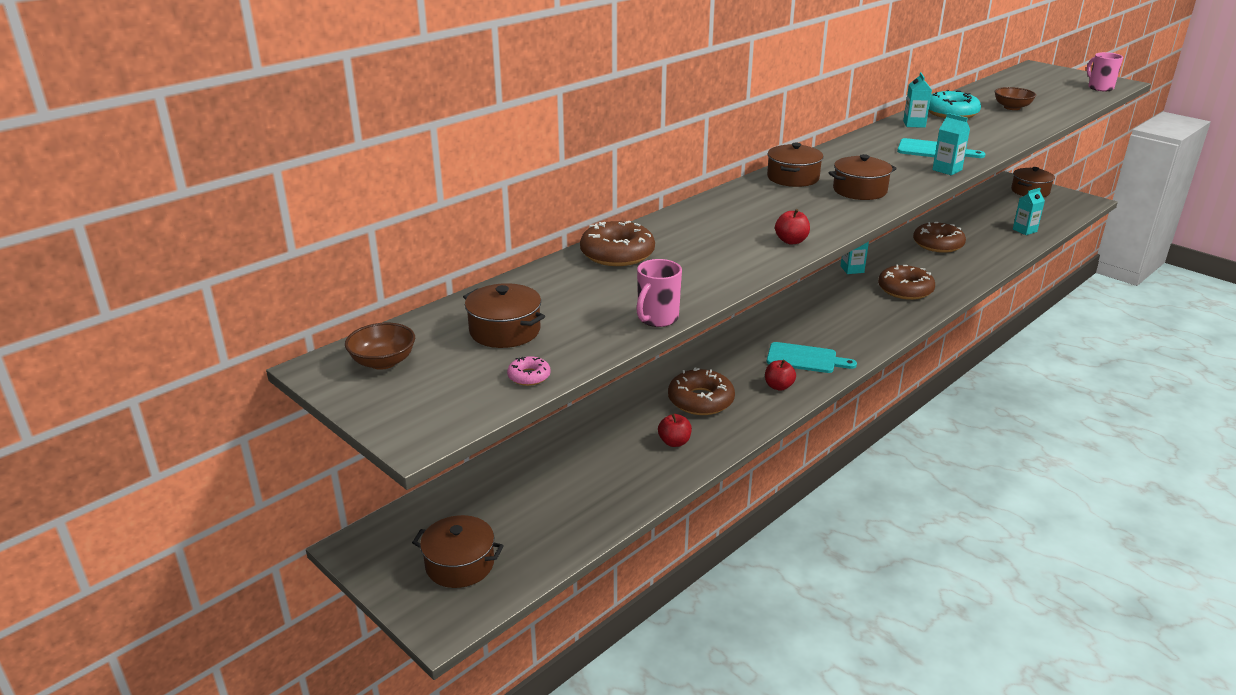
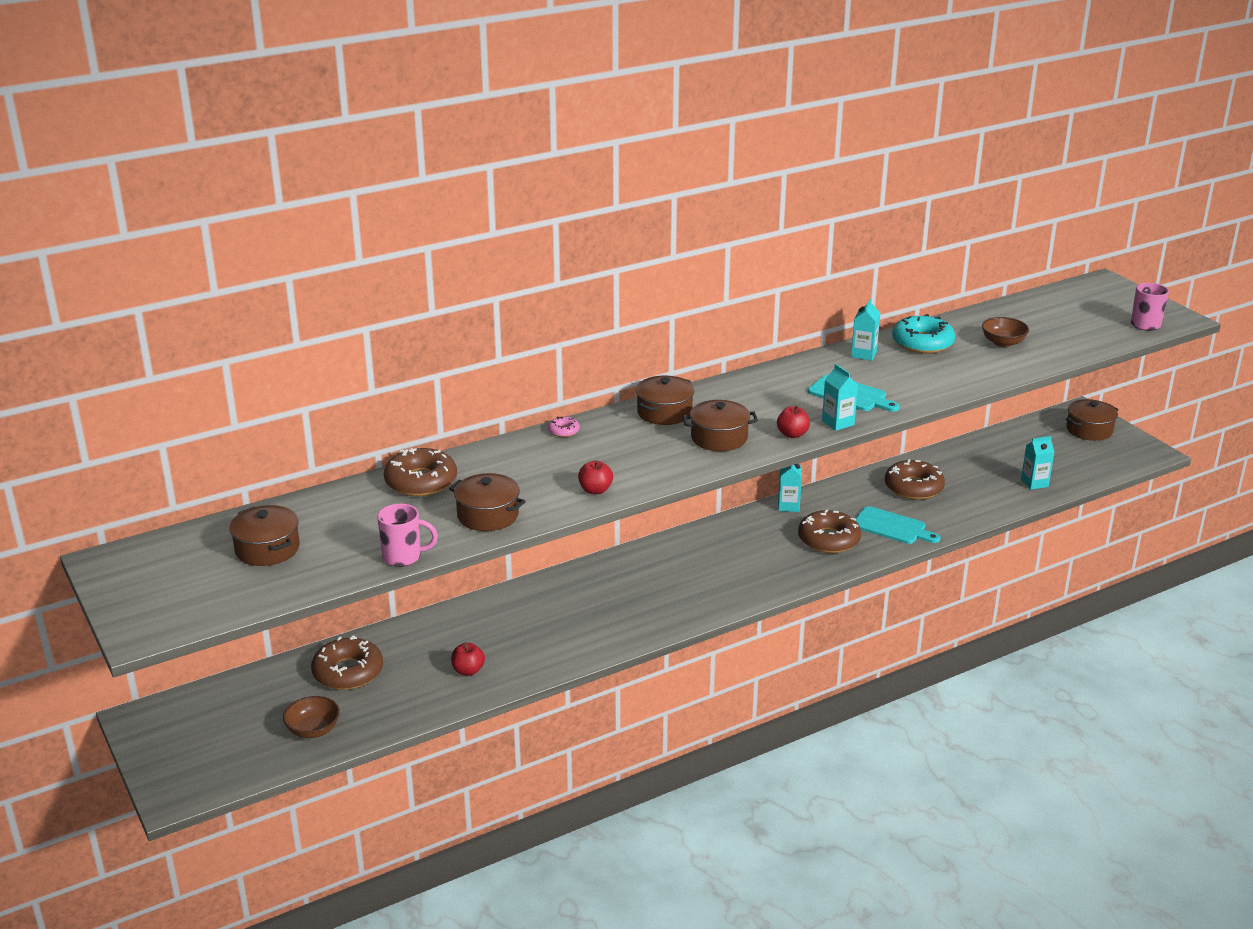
camera: 15 degrees right, 0 degrees up
brown bowl [345,323,415,370] -> brown bowl moved to [283,696,340,738]
brown pot [412,515,504,588] -> brown pot moved to [449,473,526,531]
pink donut [507,356,551,386] -> pink donut moved to [548,416,580,437]
pink mug [636,259,682,327] -> pink mug turned 135 degrees counterclockwise [377,504,438,567]
brown donut [668,367,735,415] -> brown donut moved to [311,635,383,690]
red apple [765,360,796,391] -> red apple moved to [777,405,810,438]
turquoise cutting board [767,342,857,373] -> turquoise cutting board moved to [855,506,940,544]

